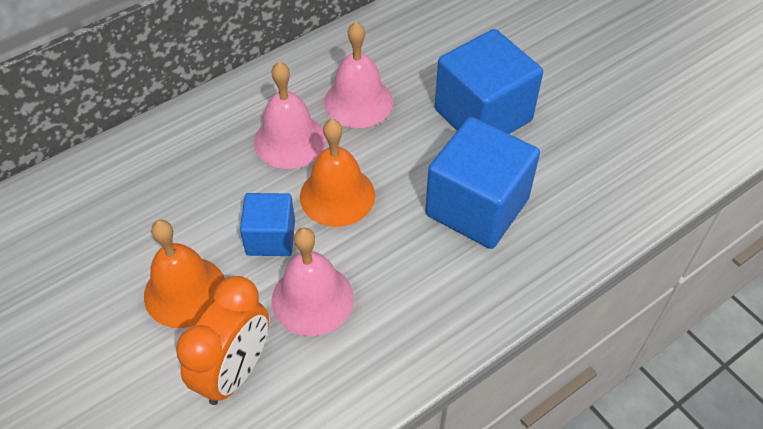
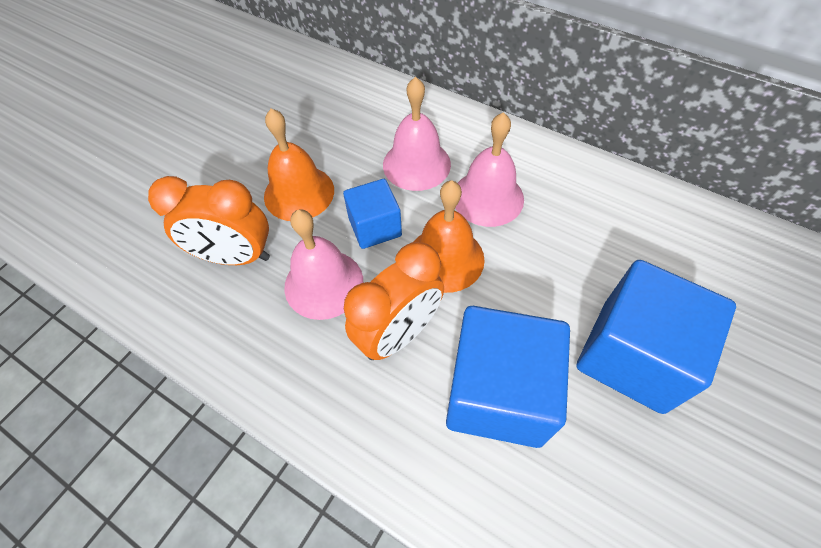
camera: 70 degrees right, 5 degrees up
pink bell [324,22,393,128] -> pink bell moved to [383,77,451,191]
none -> orange clock [344,242,444,360]

